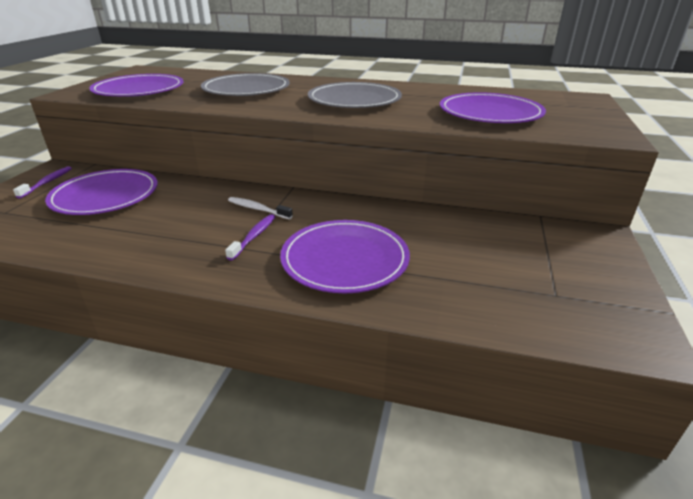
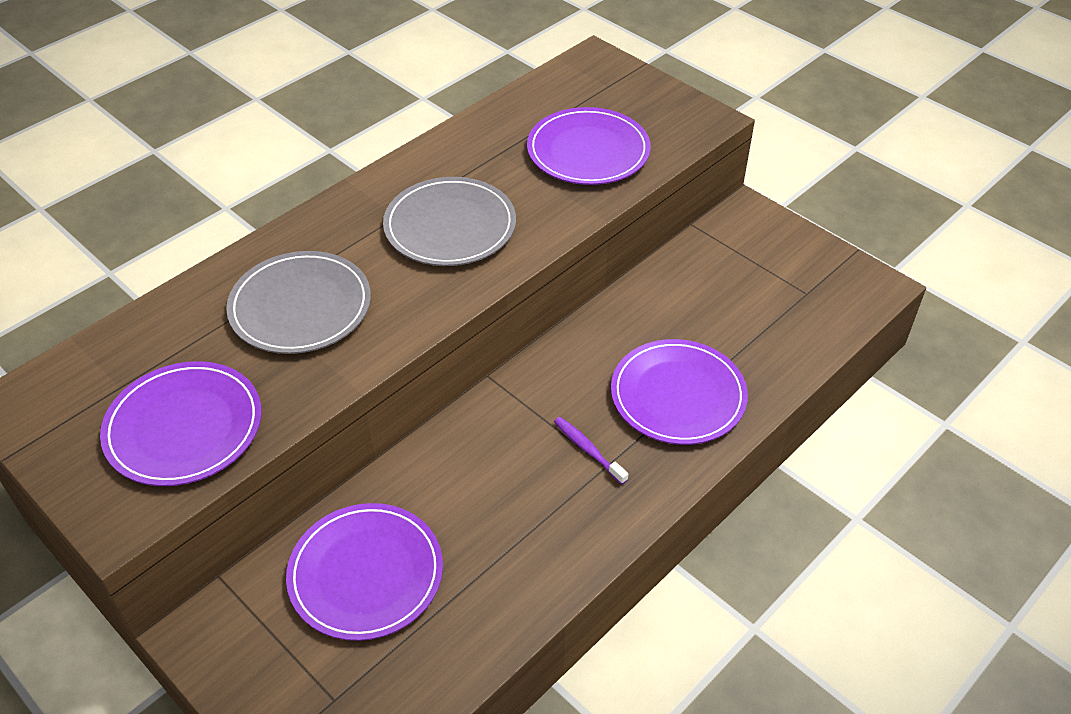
camera: 60 degrees left, 15 degrees up
purple toothbrush [13,166,72,199] -> none
white toothbrush [228,197,293,219] -> none

